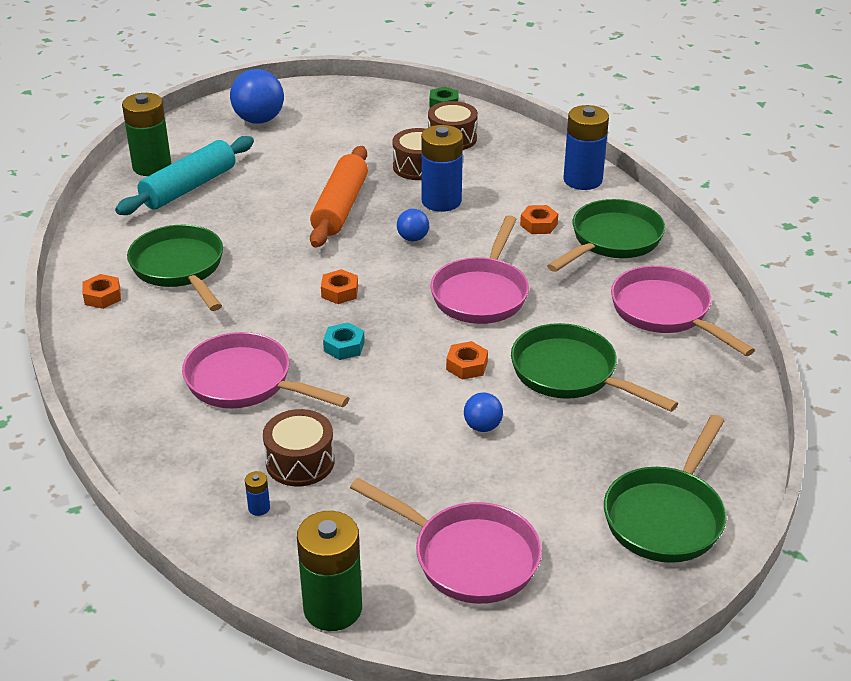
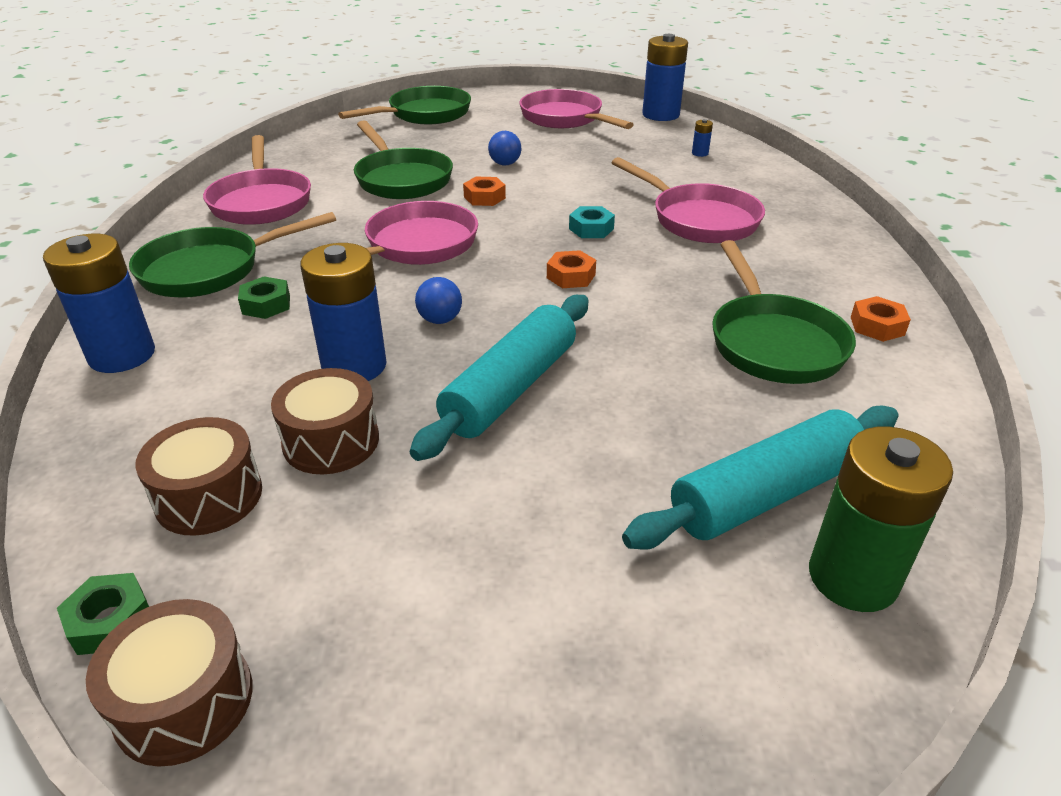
camera: 160 degrees left, 0 degrees up
blue ball [230,69,284,124] -> none
brown drum [263,409,334,487] -> brown drum moved to [86,599,253,767]
green battery [297,511,362,631] -> blue battery [642,34,688,121]
orange rolling pin [310,146,368,248] -> turquoise rolling pin [410,295,589,461]
orange nut [520,205,558,234] -> green nut [238,276,290,319]

